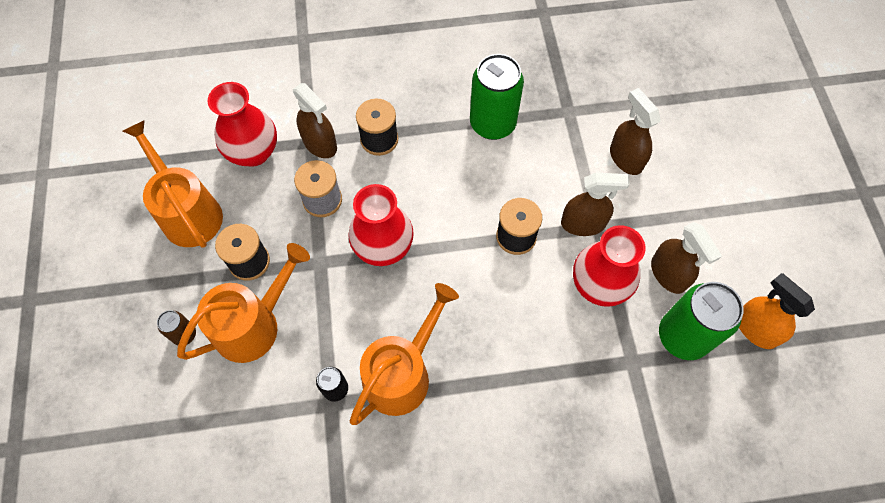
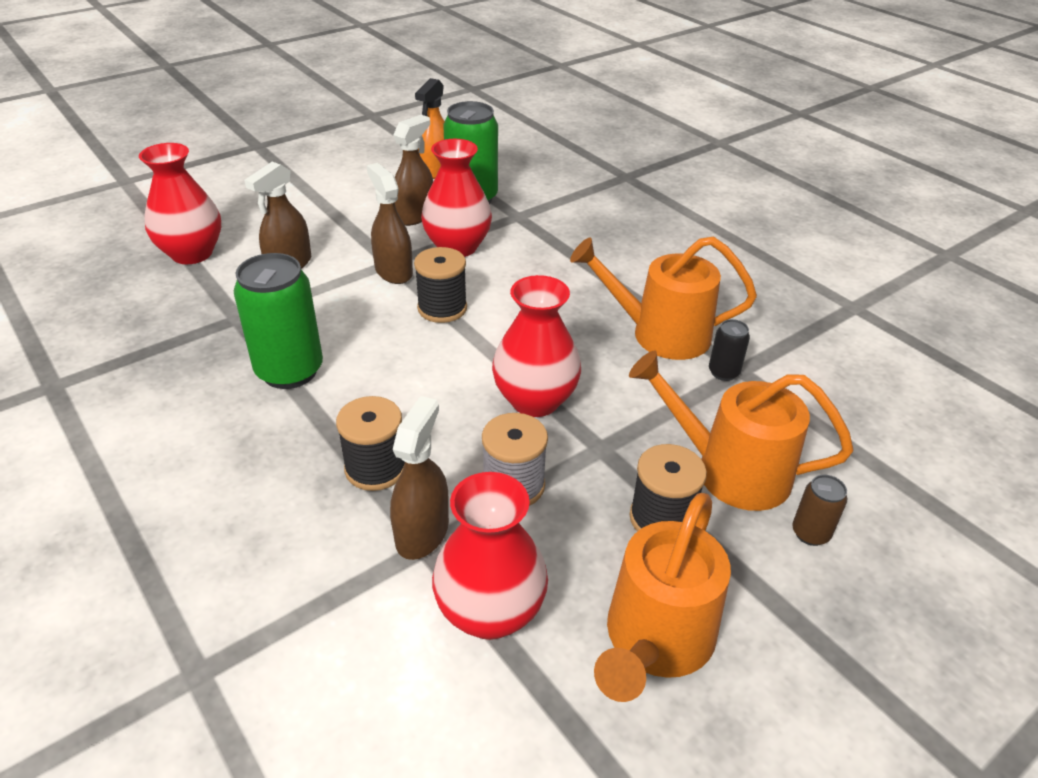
camera: 120 degrees left, 25 degrees down
none -> red vase [139,143,221,264]

